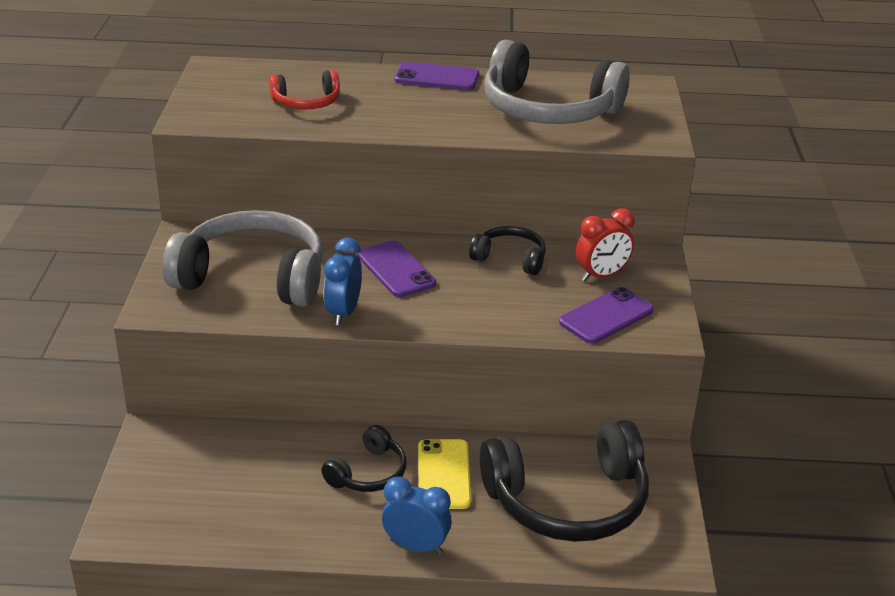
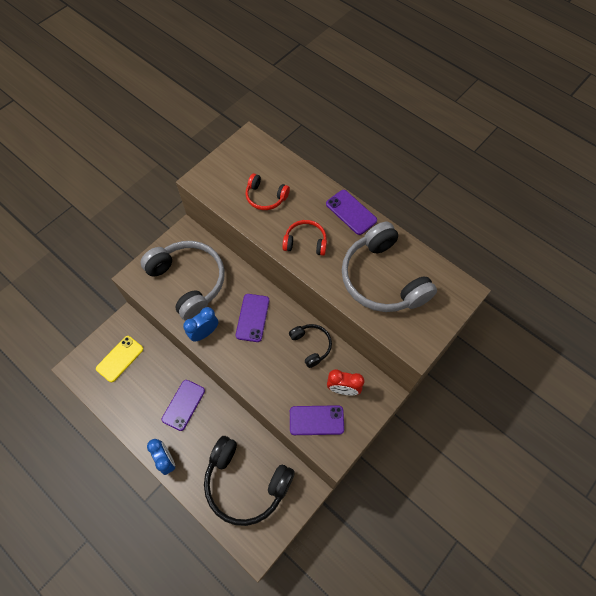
camera: 40 degrees right, 30 degrees up
black headphones [321,425,406,492] -> purple phone [162,380,205,431]
yellow phone [418,439,471,509] -> yellow phone moved to [96,336,143,382]
none -> red headphones [282,220,327,256]

